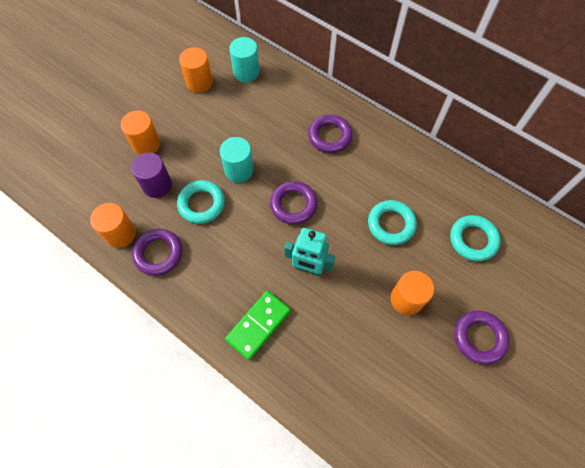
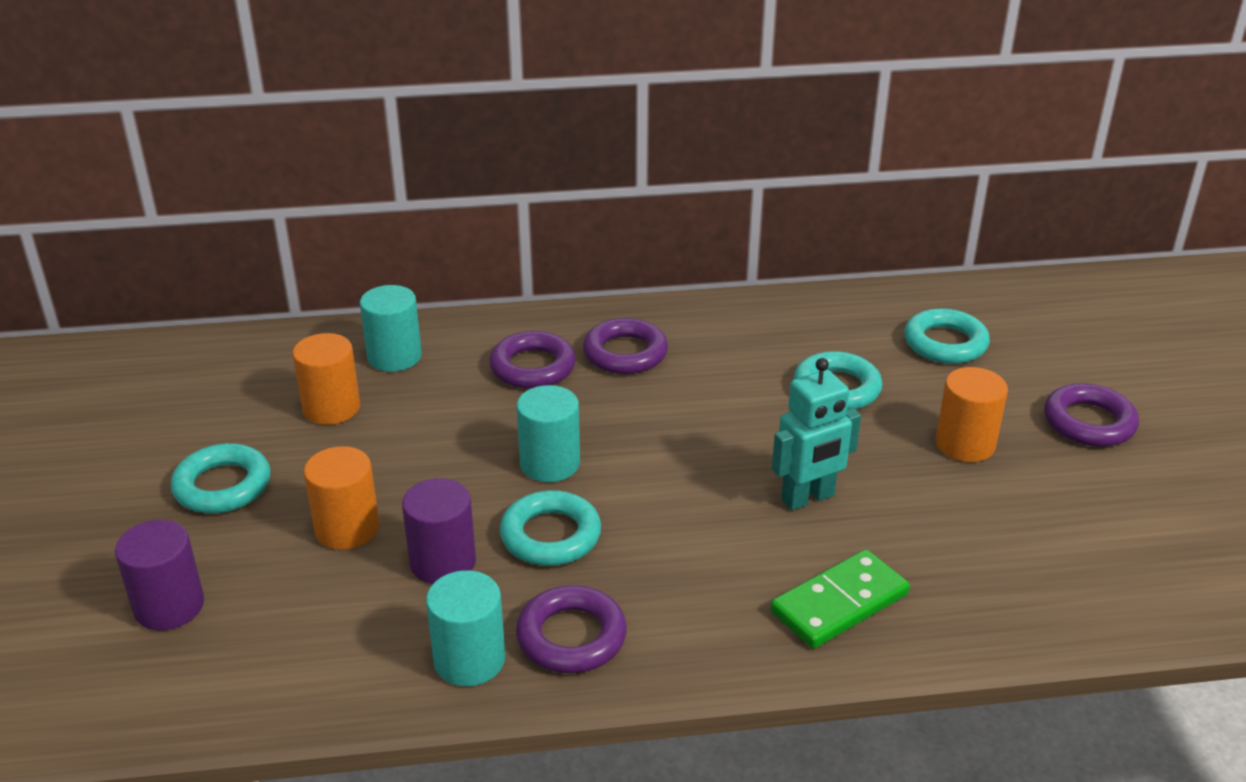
camera: 45 degrees left, 30 degrees down
orange cylinder [90,203,136,248] -> turquoise cylinder [426,570,505,686]
green domino [225,291,291,360] -> green domino turned 60 degrees clockwise [770,549,910,648]
purple ring [270,181,318,225] -> purple ring moved to [489,331,576,389]
none -> purple cylinder [115,520,204,631]
none -> turquoise ring [170,443,270,513]

